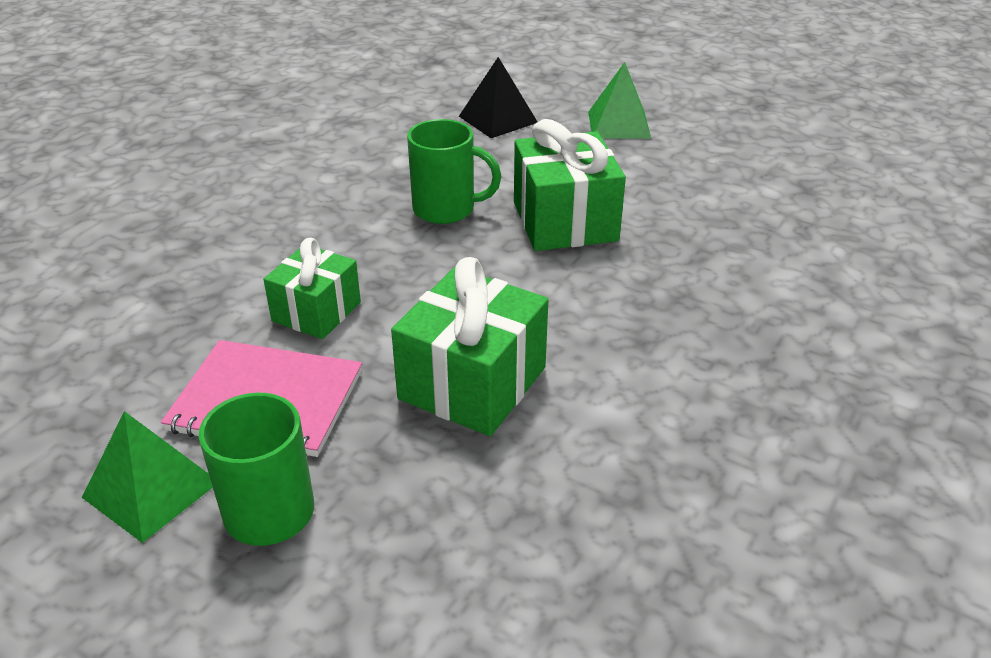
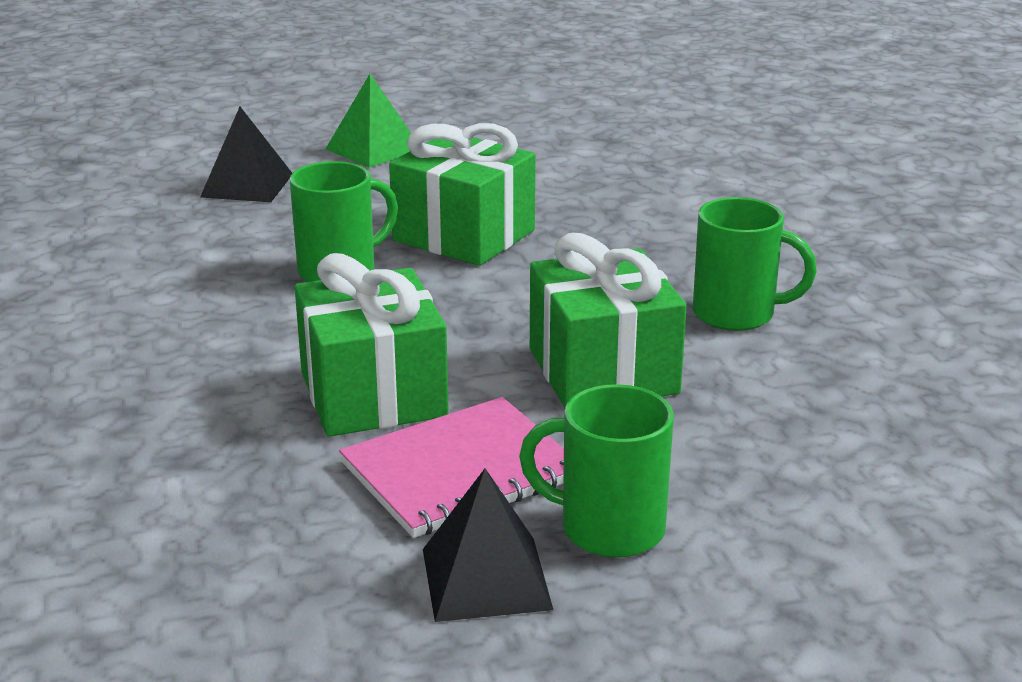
camera: 45 degrees left, 10 degrees down
green pyramid [82,411,213,543] -> black pyramid [423,468,553,622]
green gift [263,238,361,339] -> green gift [295,253,449,437], size x1.56
none -> green mug [693,197,817,331]

